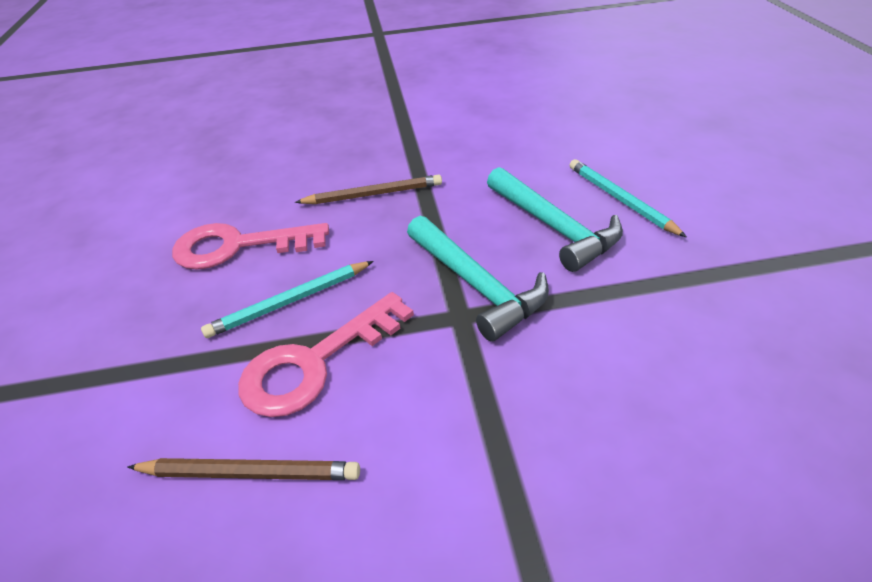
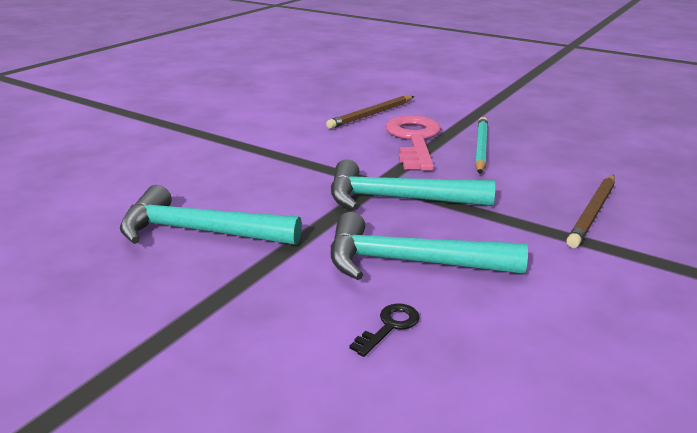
camera: 130 degrees right, 15 degrees down
pink key [172,223,329,270] -> none
turquoise pencil [569,159,687,237] -> black key [349,303,420,357]
none -> turquoise hammer [120,185,302,245]

